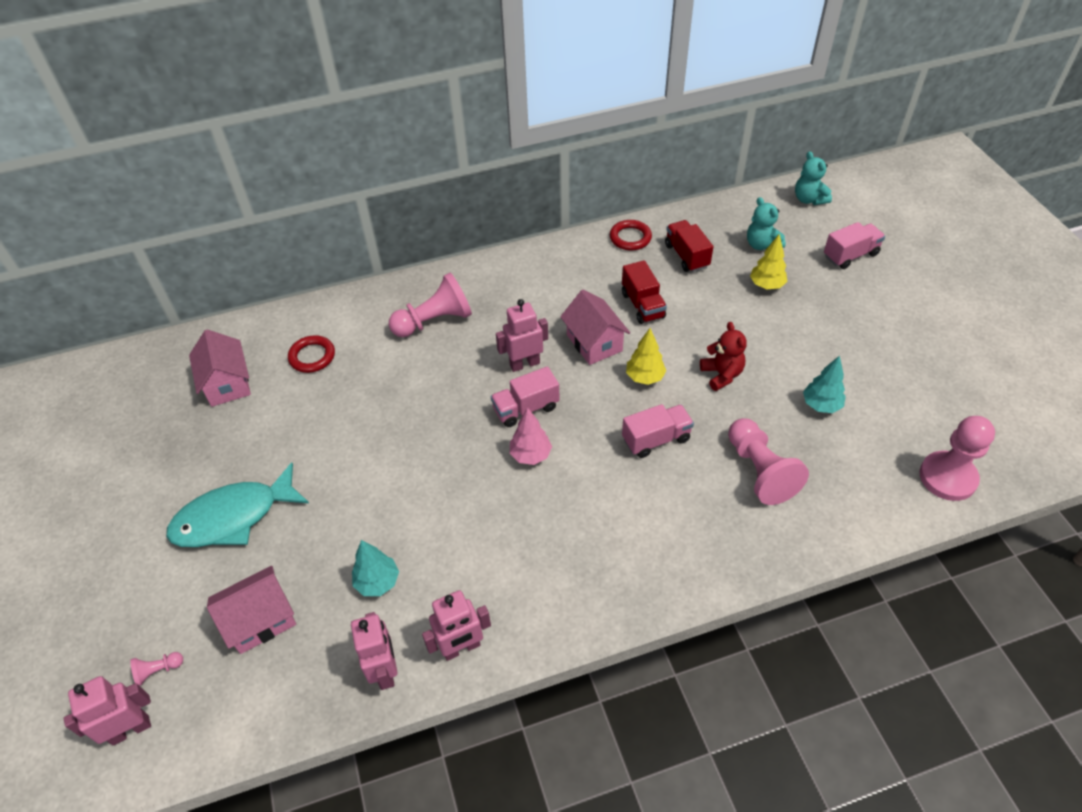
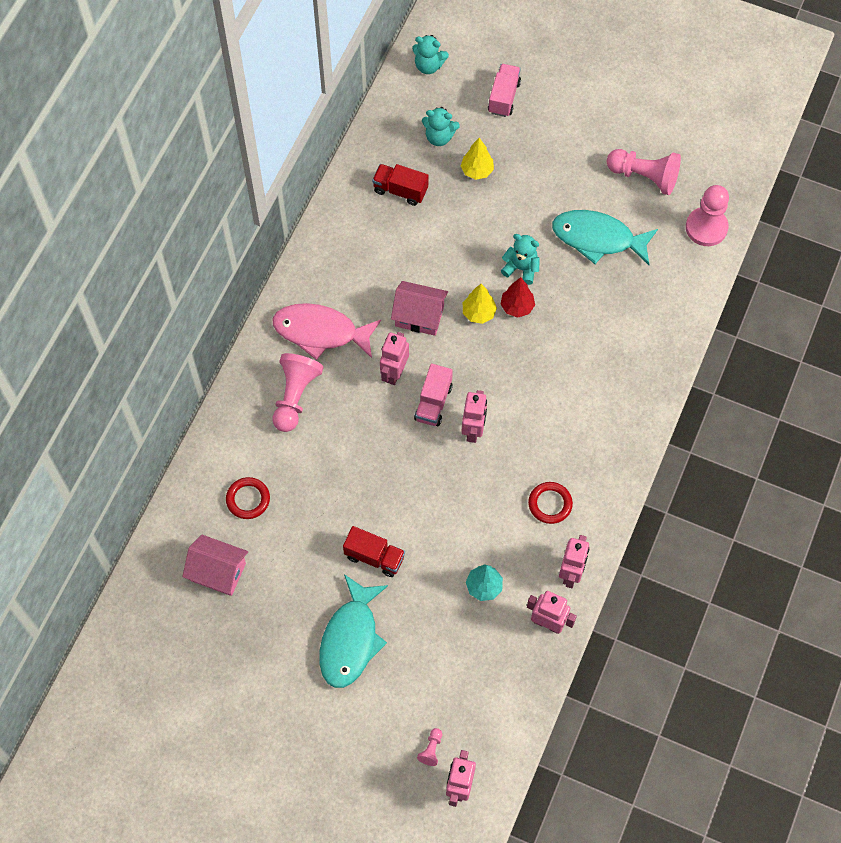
camera: 50 degrees left, 15 degrees up
pink house [207,566,296,654] -> none
pink tree [510,408,552,465] -> pink robot [462,390,487,443]
red ring [610,220,652,251] -> red ring moved to [528,482,573,524]
red truck [622,260,667,324] -> red truck moved to [343,526,405,577]
pink truck [622,404,694,458] -> none
red teddy bear [700,322,747,391] -> turquoise teddy bear [501,234,540,285]
pink pawn [728,418,809,505] -> pink pawn moved to [607,149,681,195]
turquoise tree [803,356,846,413] -> turquoise fish [552,210,658,265]
none -> pink fish [273,303,381,360]
none -> red tree [501,277,535,318]

